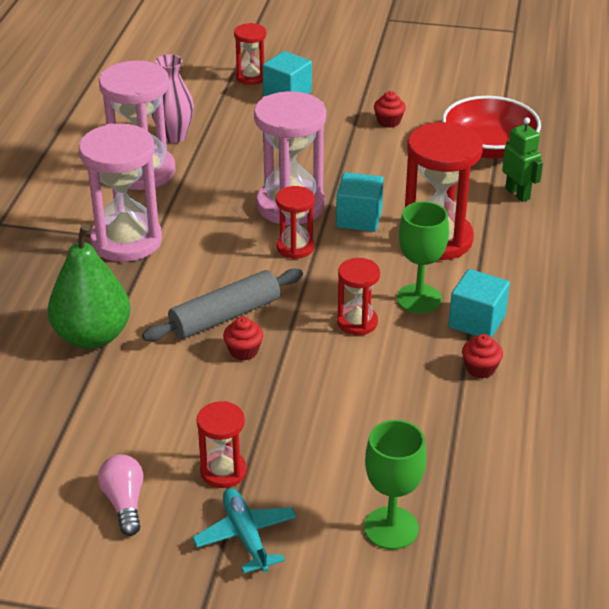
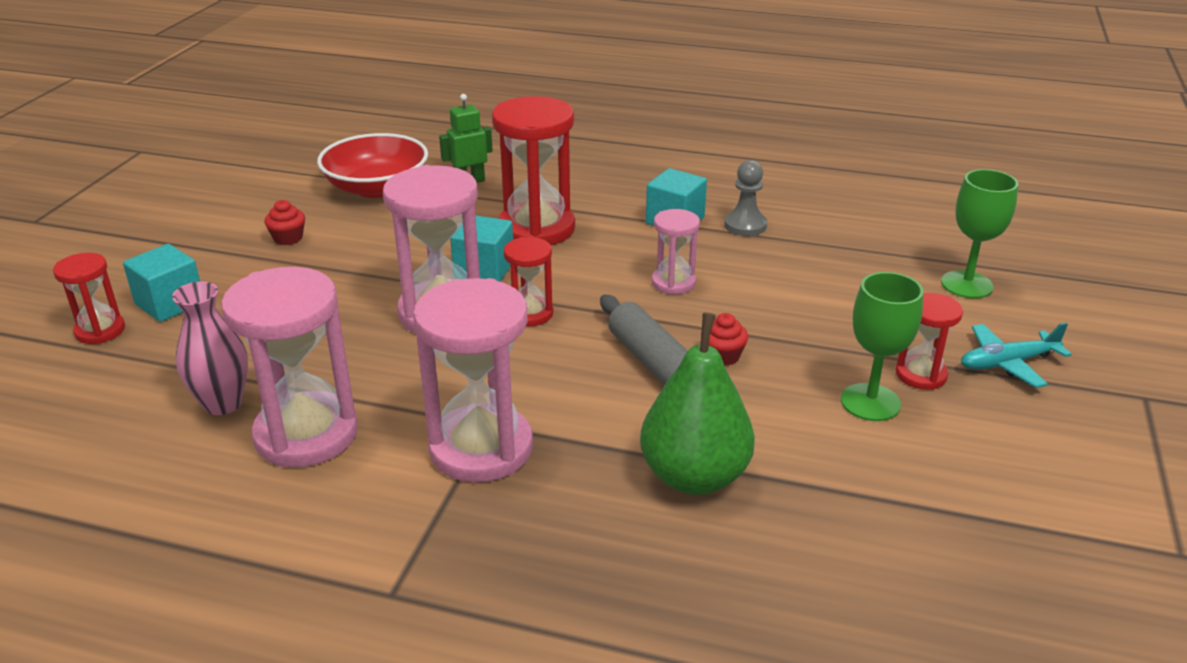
camera: 85 degrees left, 5 degrees down
pink light bulb [98,454,144,536] -> none
red hourglass [337,258,380,335] -> pink hourglass [652,209,700,295]
green goblet [397,201,449,314] -> green goblet moved to [841,272,924,421]
red cupcake [462,334,503,379] -> grey pawn [724,160,767,236]

